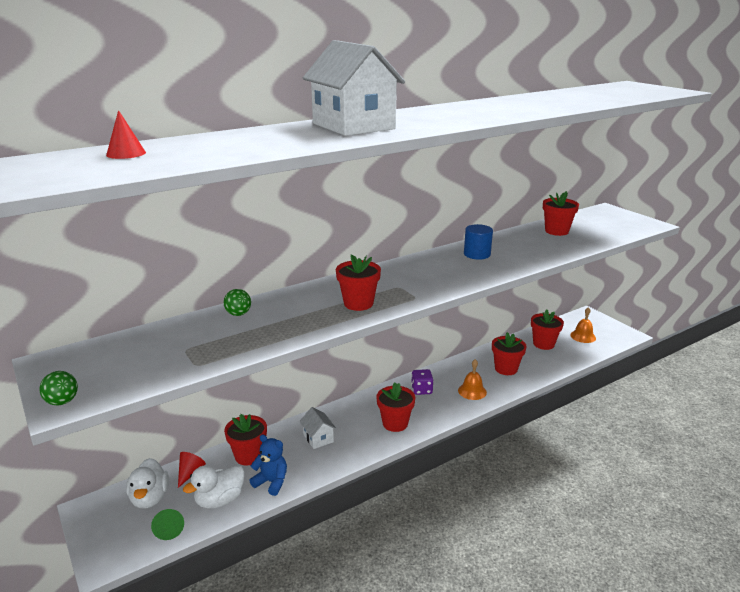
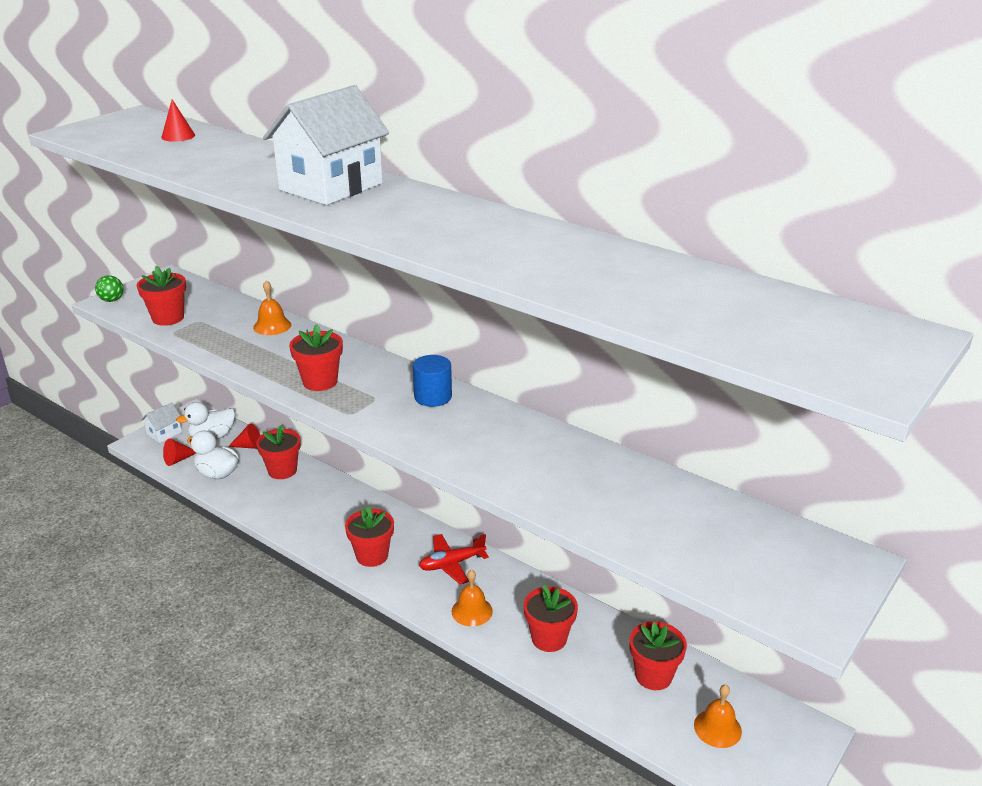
camera: 70 degrees right, 5 degrees up
green cone [151,509,184,540] -> red cone [163,438,196,466]
green ball [224,289,251,316] -> orange bell [253,280,291,335]
blue teddy bear [249,435,287,496] -> none
white house [300,407,336,449] -> white house moved to [141,402,182,443]
purple dice [411,369,434,395] -> red plane [419,534,489,584]
blue cylinder [464,224,493,260] -> blue cylinder moved to [413,355,452,407]
red flower pot [543,191,579,236] -> red flower pot moved to [137,265,186,326]

